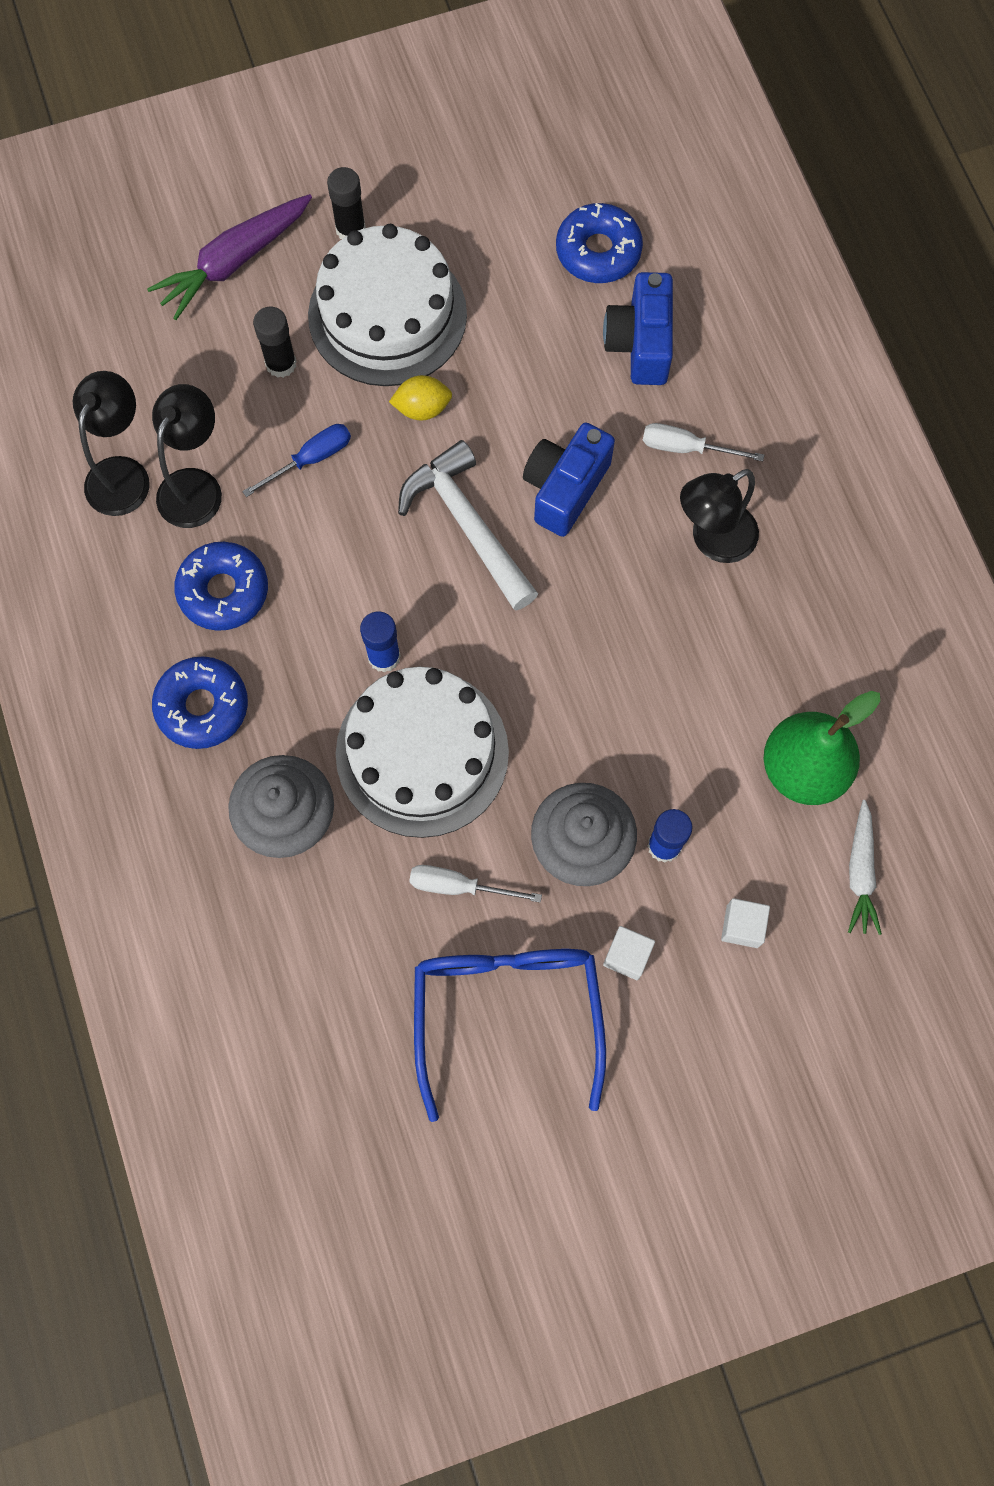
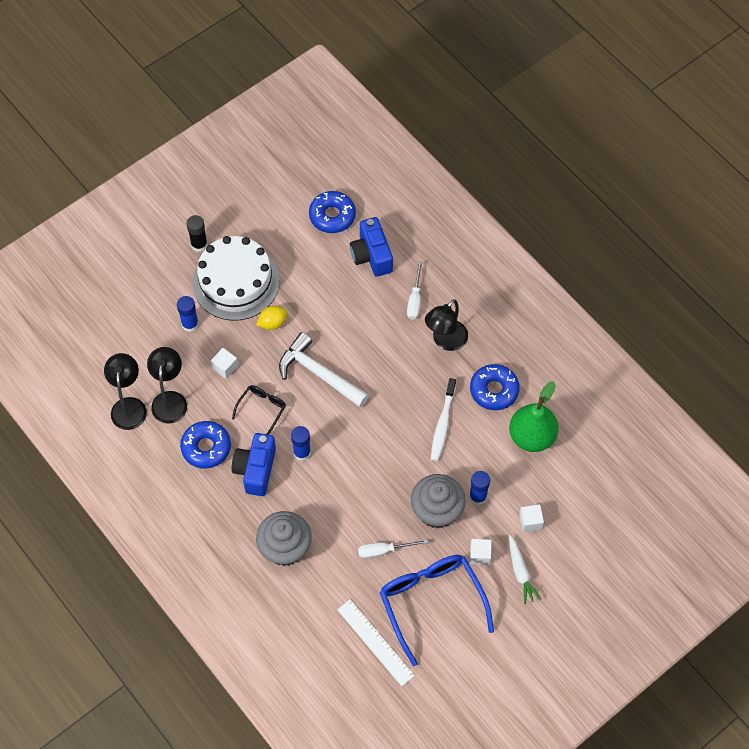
camera: 20 degrees left, 10 degrees down
purple carrot [147,194,312,320] -> none
blue donut [152,656,248,749] -> blue donut moved to [470,364,520,410]
blue screwdriver [242,424,351,497] -> white cube [211,348,238,379]
black glue stick [253,307,297,378] -> blue glue stick [177,296,199,332]
white cake [336,667,509,838] -> none
blue camera [523,423,615,537] -> blue camera moved to [232,433,276,496]
white screwdriver [642,423,764,461] -> white screwdriver turned 75 degrees counterclockwise [407,261,422,320]
white carrot [848,800,882,935] -> white carrot moved to [509,535,541,604]
none -> black glasses [232,385,286,435]
none -> white ruler [337,600,415,686]
none -> white toothbrush [431,378,456,461]

